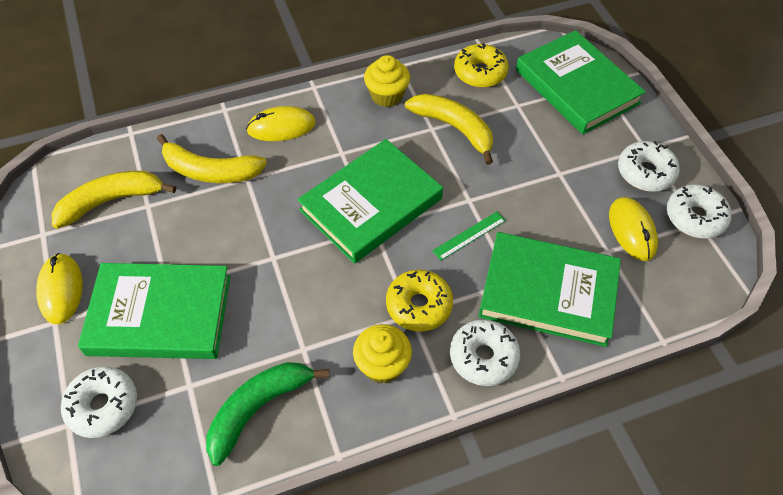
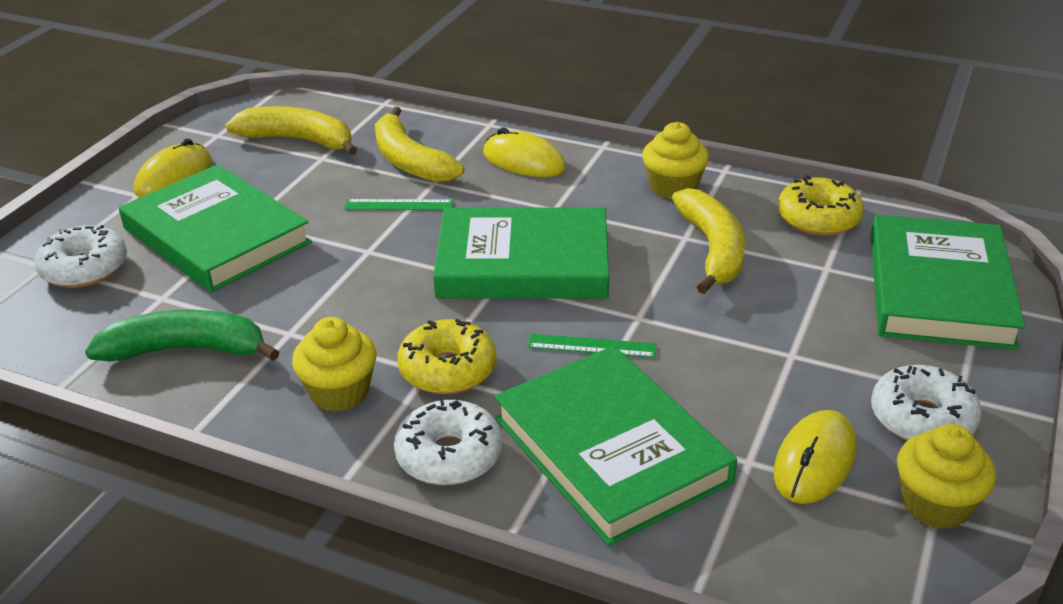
camera: 45 degrees right, 20 degrees down
white donut [667,184,732,239] -> yellow cupcake [897,424,996,529]
none -> green ruler [344,199,453,210]

